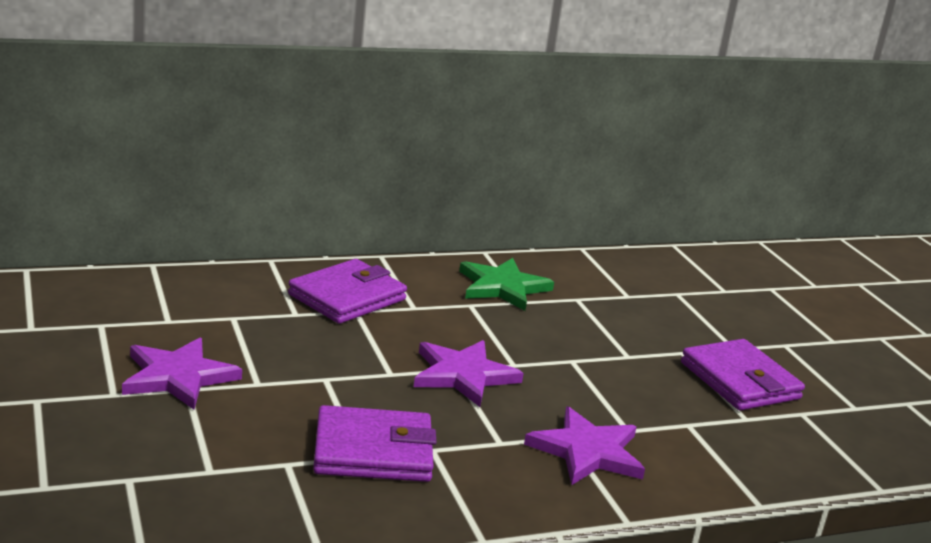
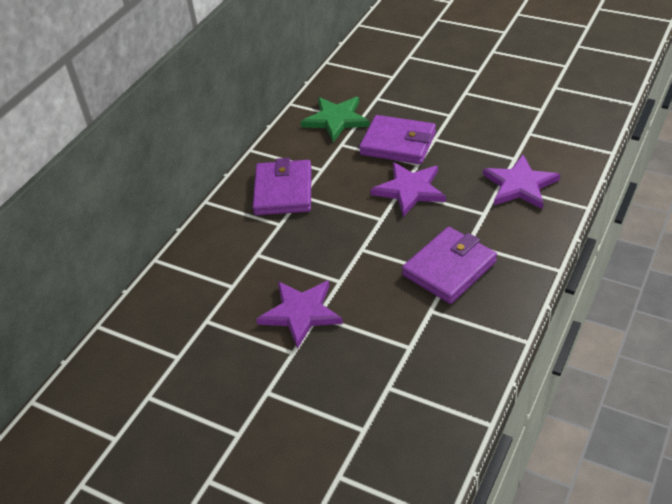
camera: 35 degrees left, 20 degrees up
purple wallet [681,339,805,410] -> purple wallet moved to [359,115,436,164]

